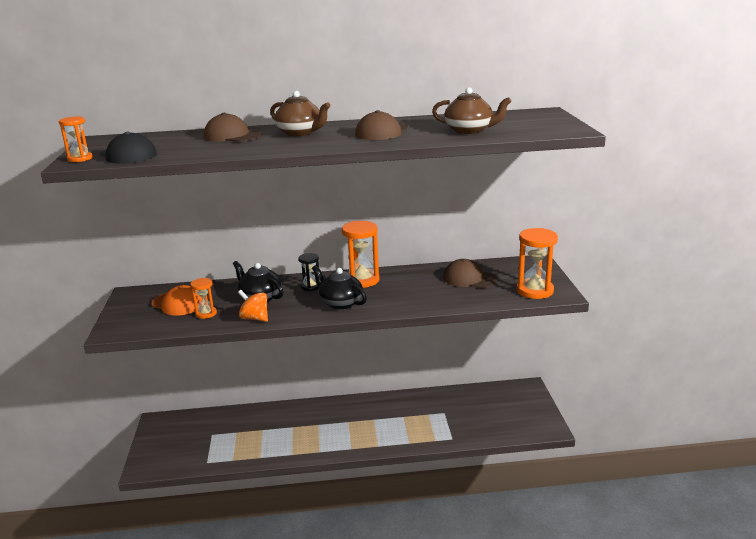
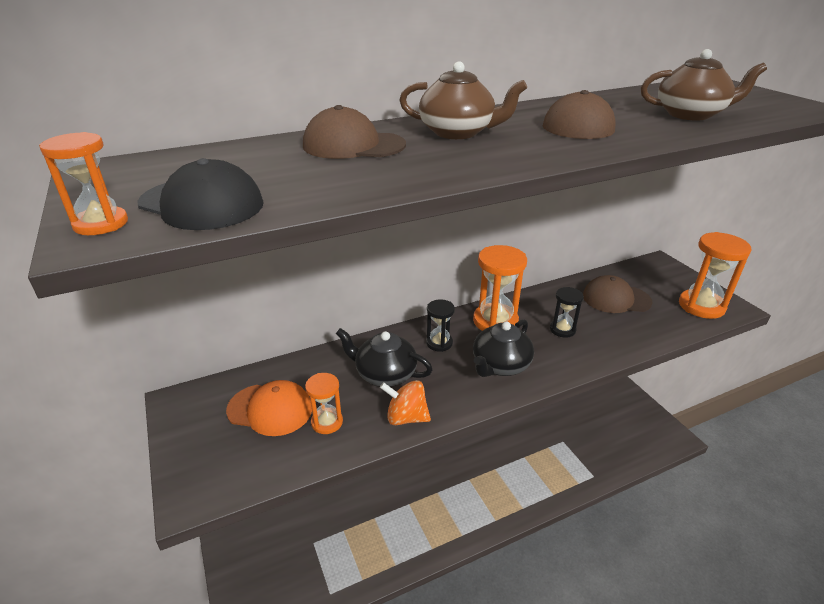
camera: 20 degrees left, 10 degrees up
black teapot [312,265,367,309] -> black teapot turned 75 degrees counterclockwise [473,319,534,377]
none -> black hourglass [550,287,584,338]

